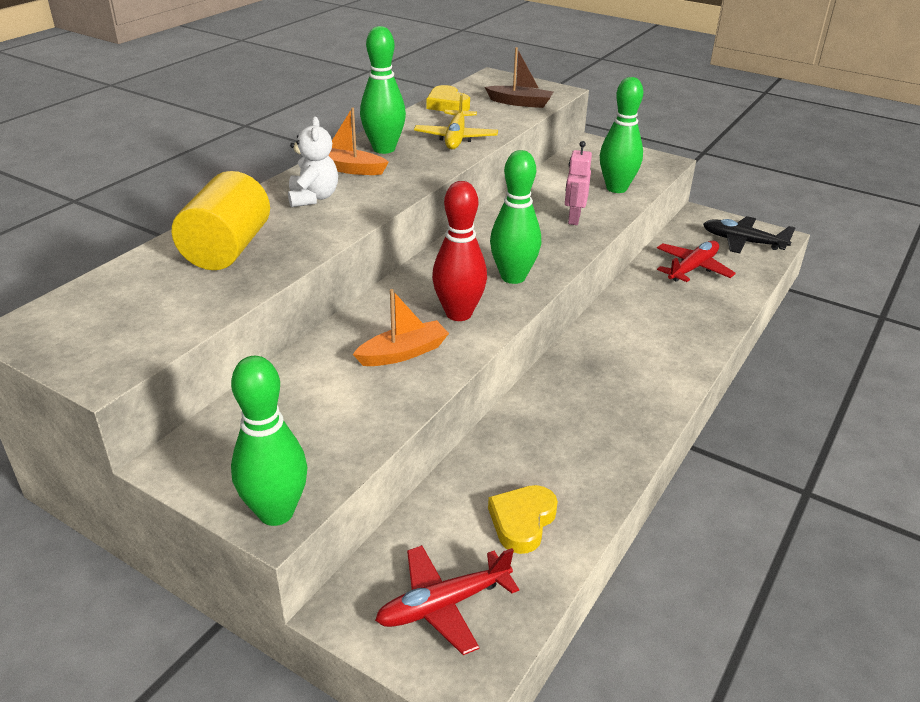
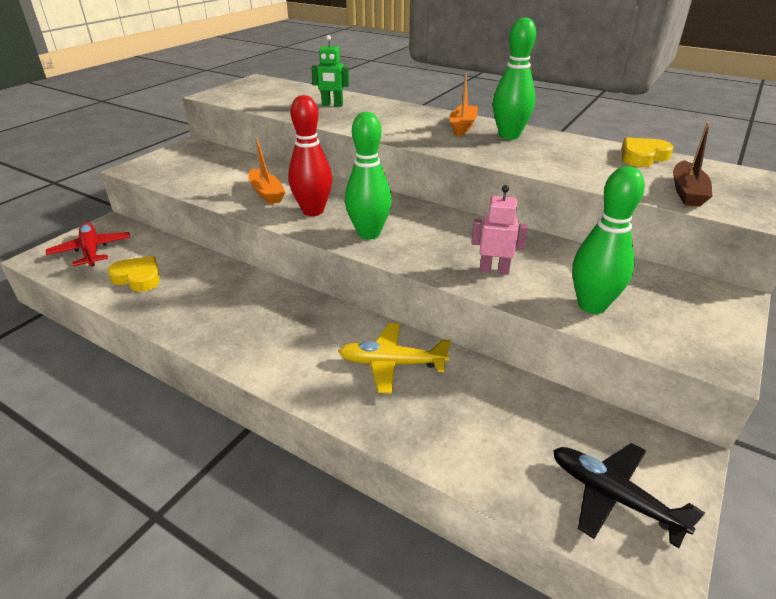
camera: 90 degrees right, 0 degrees up
yellow cylinder [172,171,270,270] -> green robot [311,35,349,107]
green bowling pin [231,356,308,526] -> none
white teddy bear [288,117,338,207] -> none
yellow plane [414,94,498,149] -> yellow plane moved to [338,323,451,394]
red plane [657,241,736,282] -> none
black plane [703,216,796,253] -> black plane turned 75 degrees counterclockwise [553,443,705,548]

